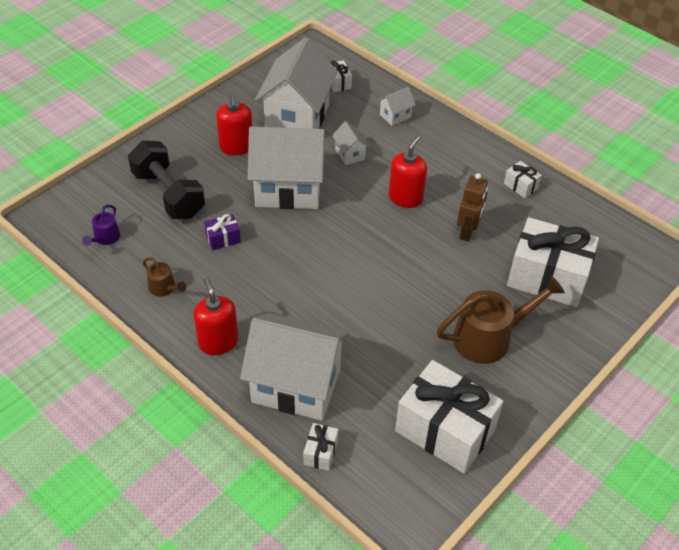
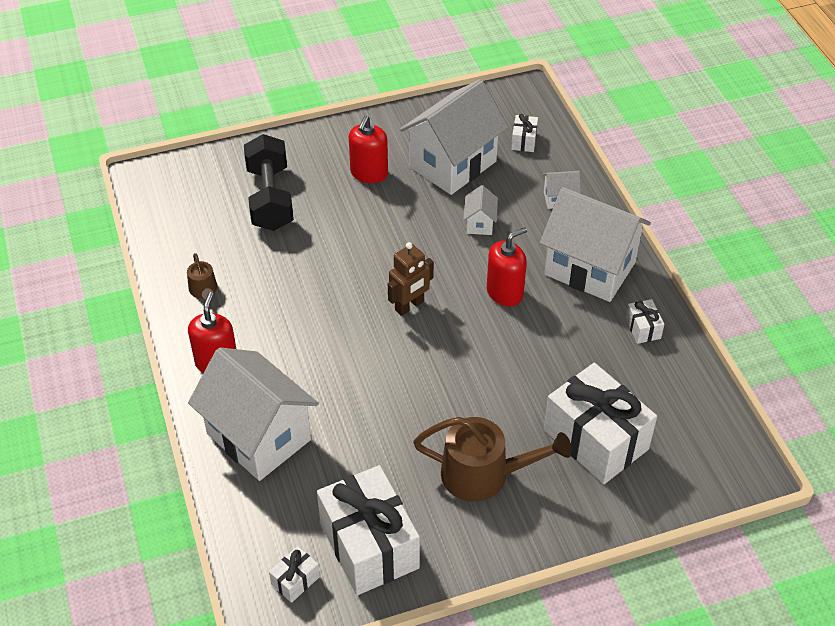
camera: 30 degrees right, 0 degrees up
purple watering can [82,205,120,246] -> none
purple gift [204,214,241,250] -> none
white house [248,126,326,209] -> white house moved to [540,187,651,302]
white gift [303,423,339,471] -> white gift moved to [269,546,320,603]
brown robot [457,173,488,241] -> brown robot moved to [388,242,434,316]

